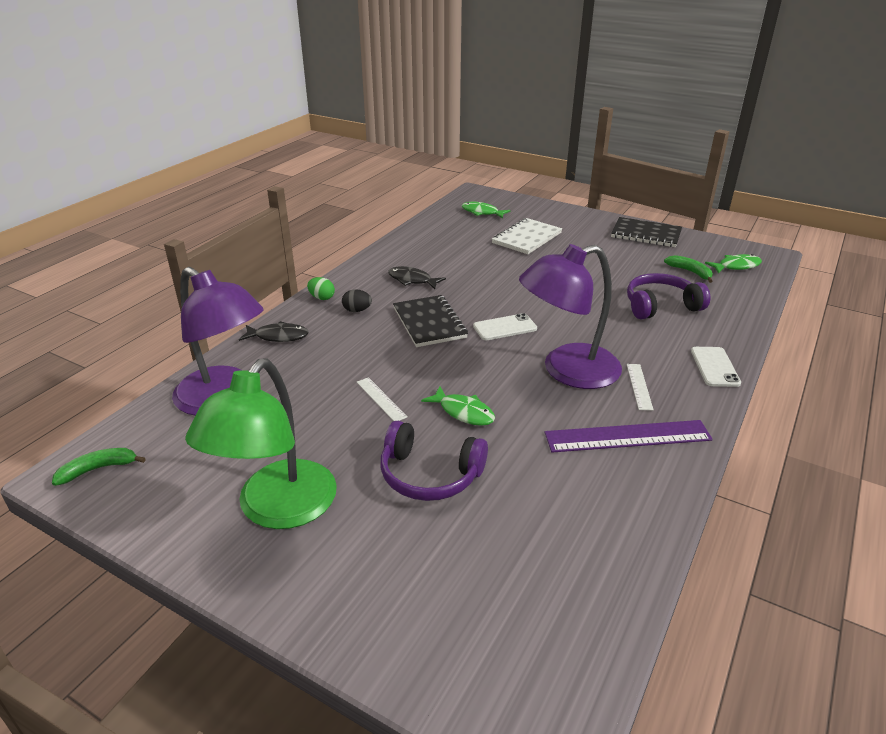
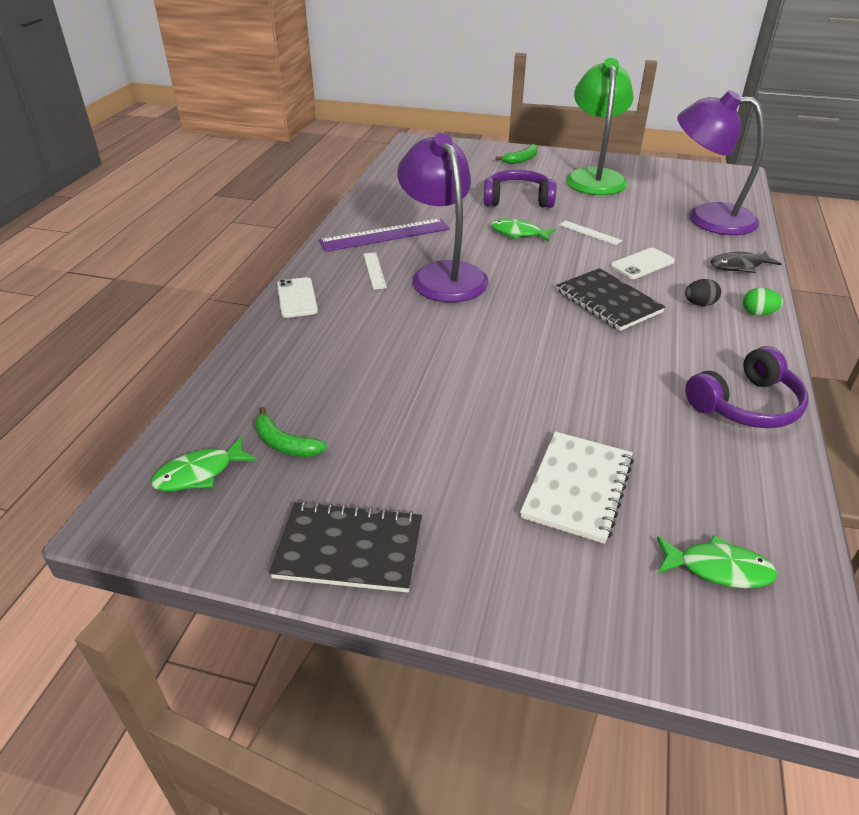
camera: 165 degrees right, 5 degrees up
green banana [52,448,146,486] -> green banana moved to [496,144,538,164]
black fish [388,266,446,289] -> none
white phone [473,313,537,340] -> white phone moved to [610,248,675,279]
purple lamp [519,244,622,389] -> purple lamp turned 75 degrees counterclockwise [397,133,489,302]
purple headphones [627,273,710,319] -> purple headphones moved to [685,346,809,428]

